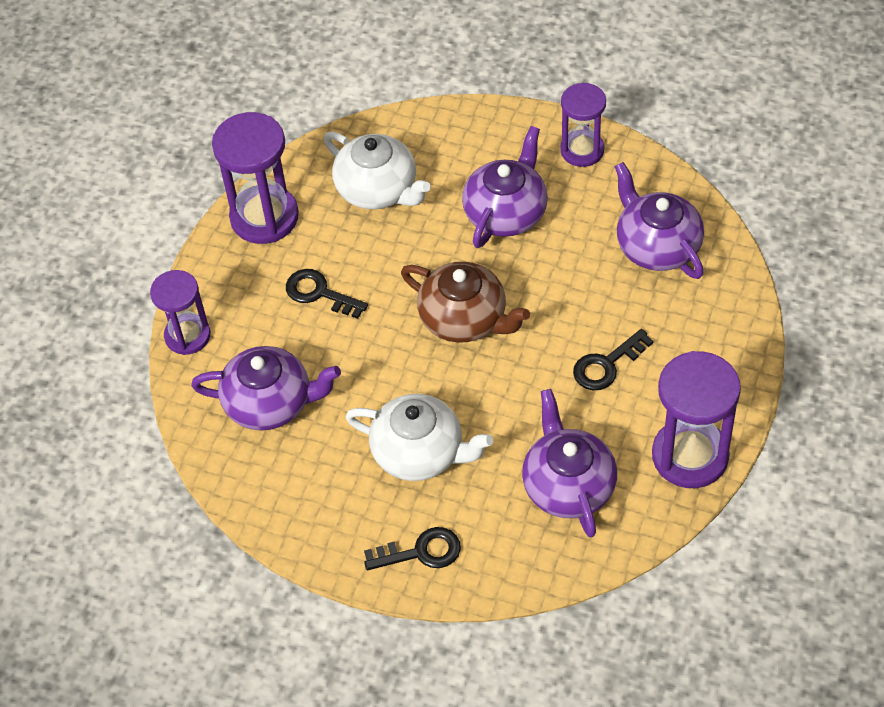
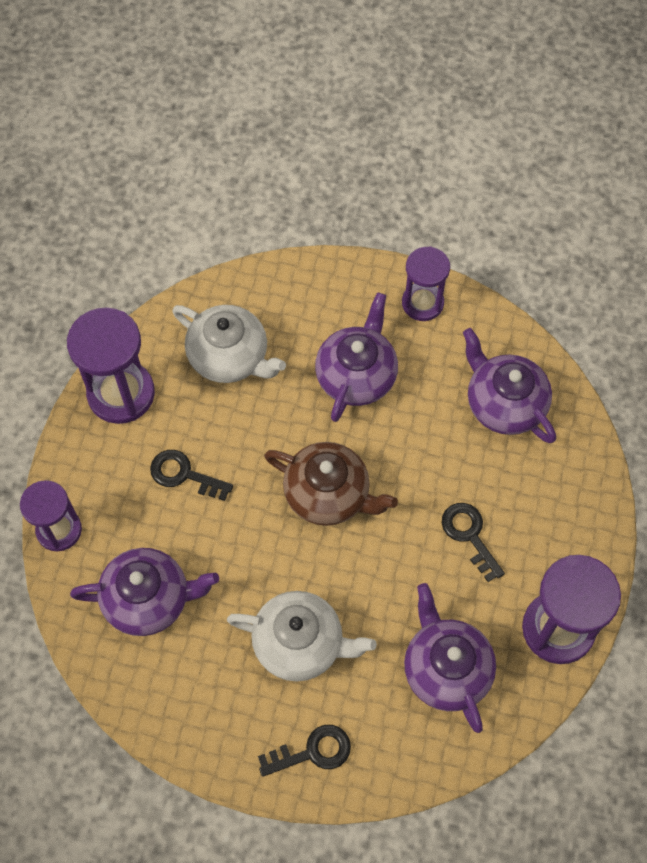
camera: 10 degrees left, 10 degrees up
black key [573,329,654,390] -> black key turned 105 degrees clockwise [442,503,505,582]

